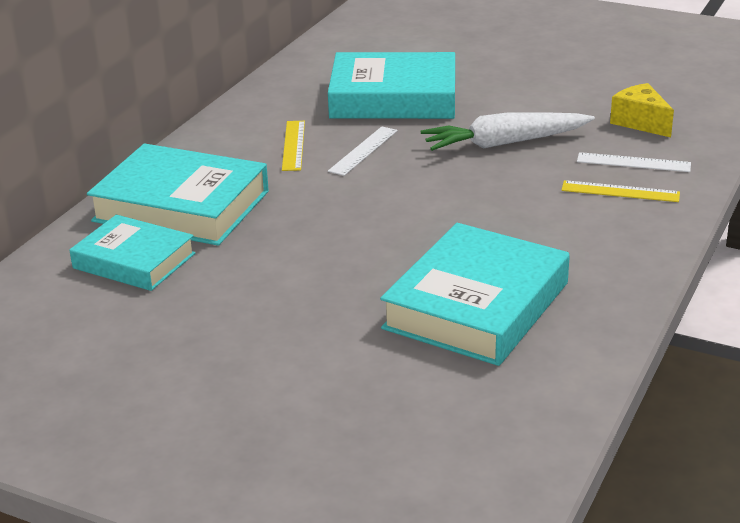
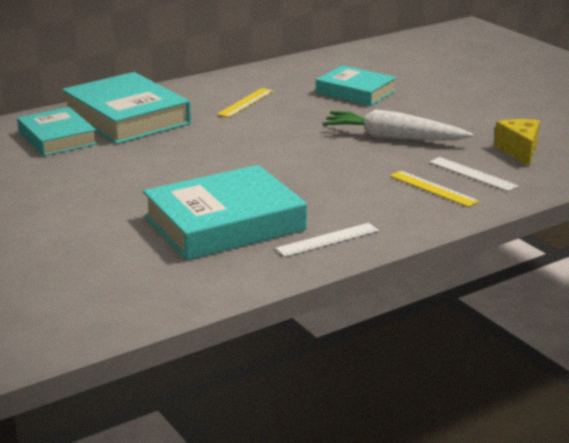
camera: 30 degrees right, 5 degrees down
turquoise book [328,52,455,119] -> turquoise book [316,65,397,106], size x0.64
white ruler [328,126,398,176] -> white ruler moved to [275,223,379,257]

